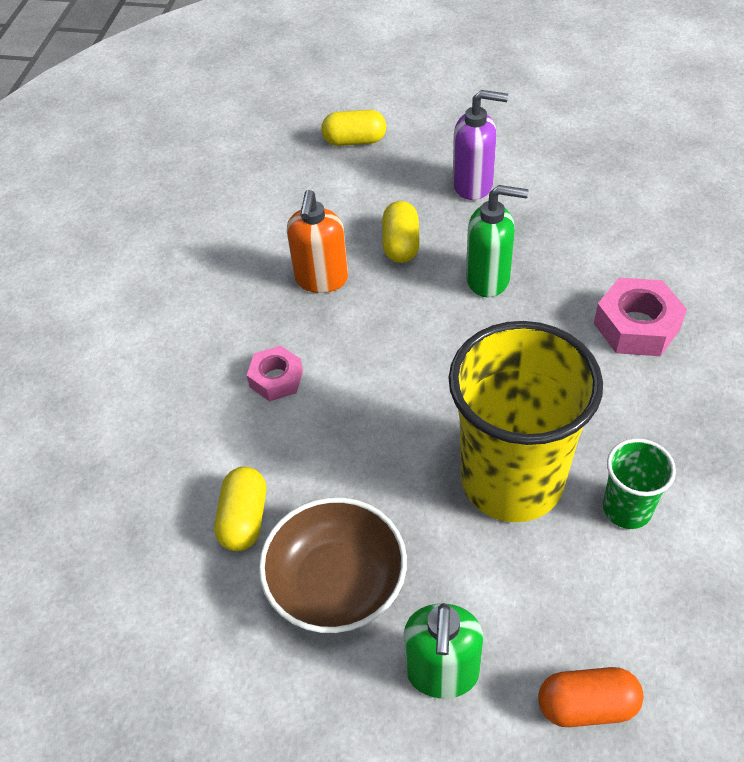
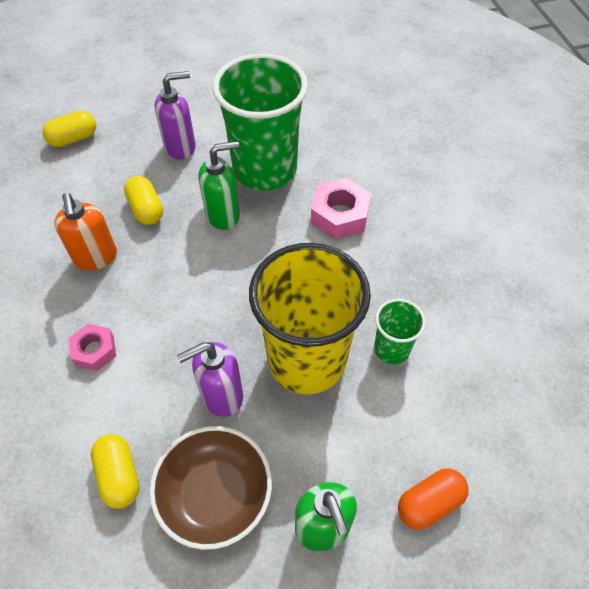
camera: 30 degrees left, 5 degrees up
none -> purple soap dispenser [177,342,243,417]
none -> green cup [213,53,308,191]

